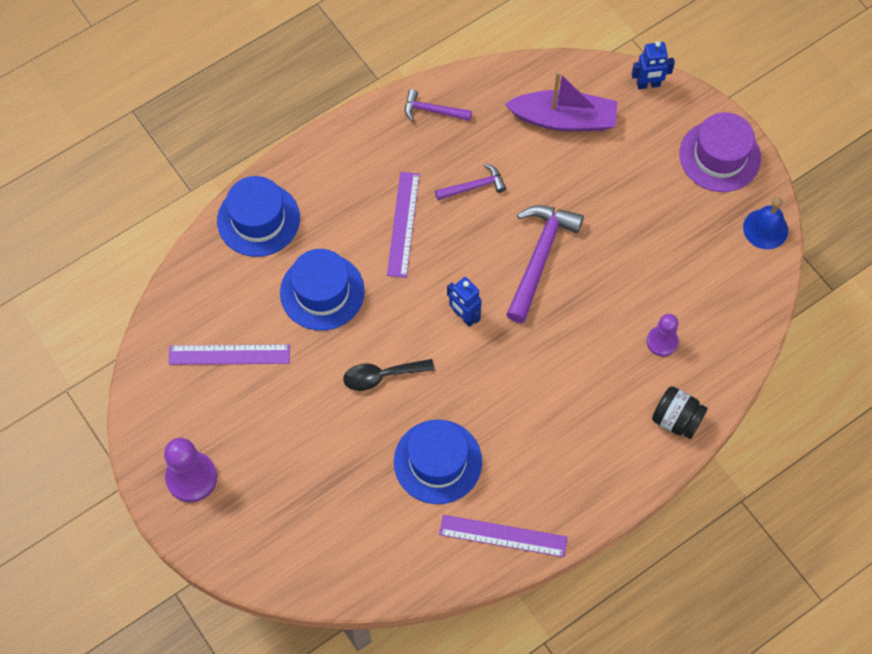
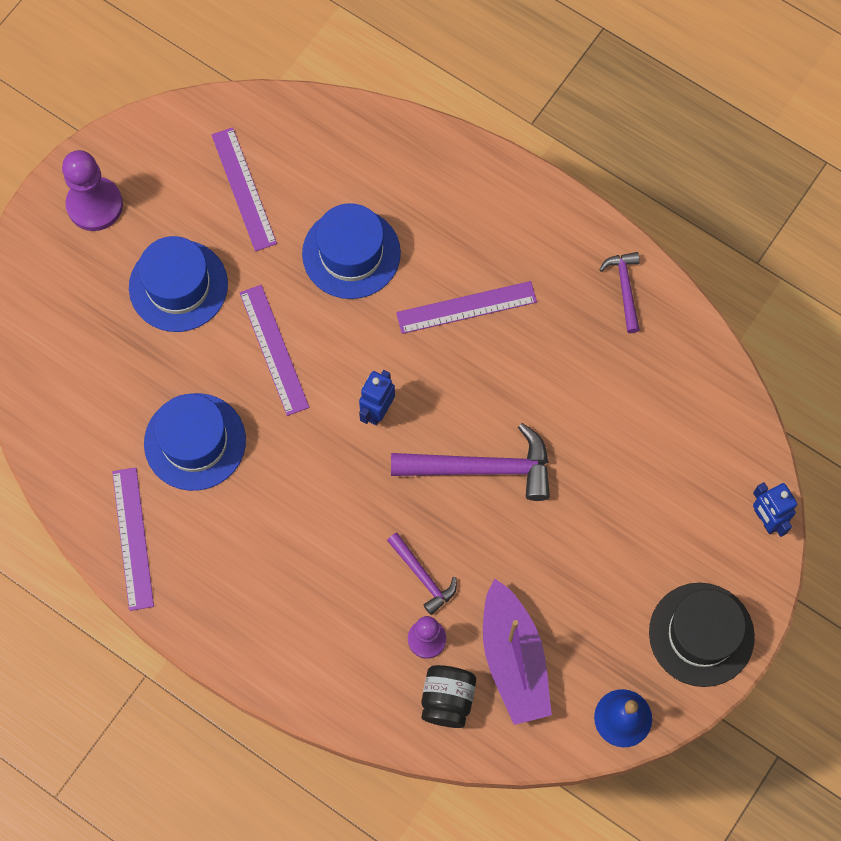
camera: 70 degrees right, 5 degrees up
blue hat [217,176,300,257] -> blue hat moved to [129,236,228,332]
black spoon [343,359,435,391] -> purple ruler [240,285,310,416]
purple hammer [435,163,506,200] -> purple hammer moved to [387,533,457,615]
purple boat [505,71,617,131] -> purple boat moved to [483,578,552,725]
black jar [652,386,708,439] -> black jar moved to [422,665,476,728]
purple hat [680,112,761,192] -> black hat [649,583,755,687]

